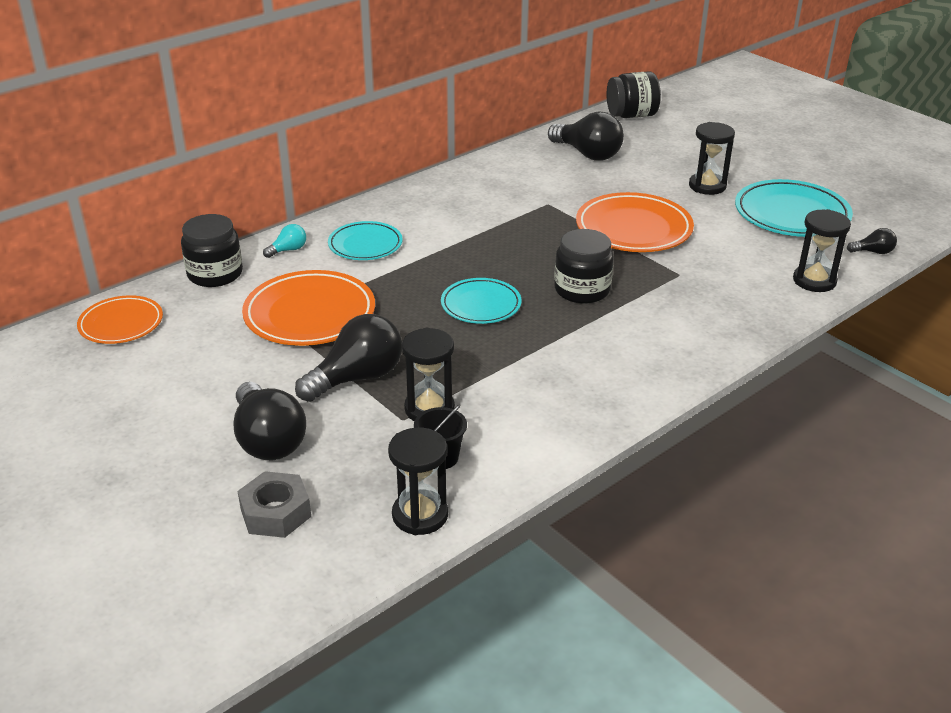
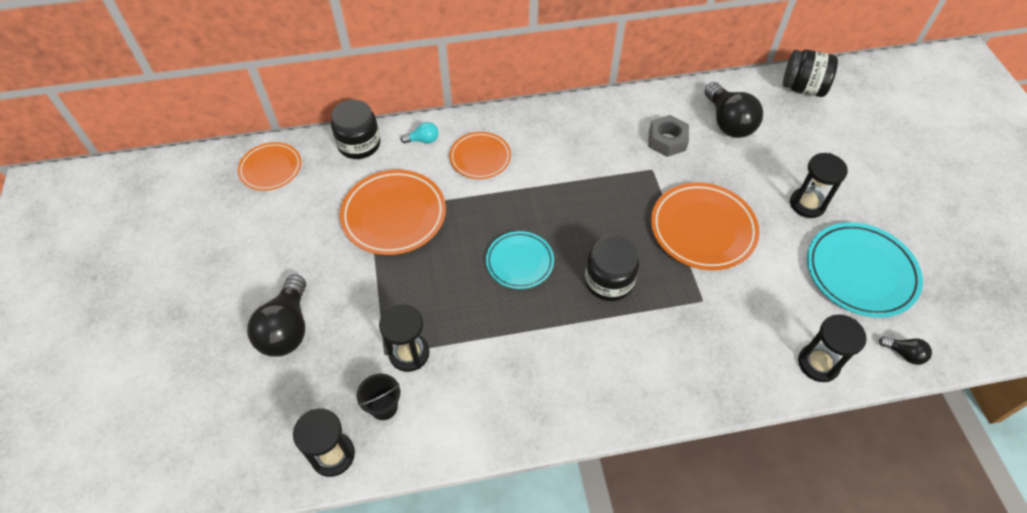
camera: 30 degrees right, 20 degrees up
grey nut [238,471,311,538] -> grey nut moved to [648,115,689,157]
black light bulb [295,314,402,402] -> none
turquoise plate [328,221,403,260] -> orange plate [449,132,511,179]

